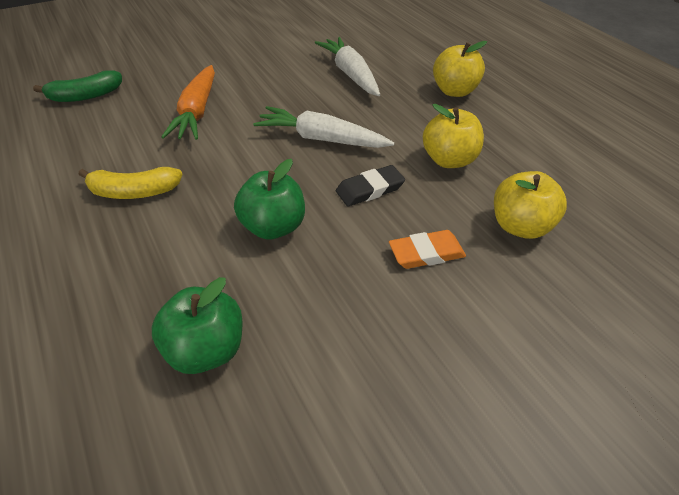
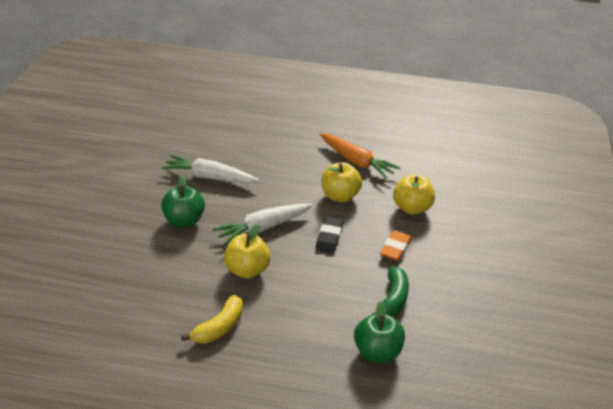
camera: 50 degrees left, 10 degrees down
green banana [33,70,122,102] -> green banana moved to [372,266,409,316]
orange carrot [161,65,215,140] -> orange carrot moved to [320,133,401,179]
green apple [234,159,305,240] -> green apple moved to [161,175,205,227]
yellow apple [433,41,487,97] -> yellow apple moved to [224,224,270,279]

